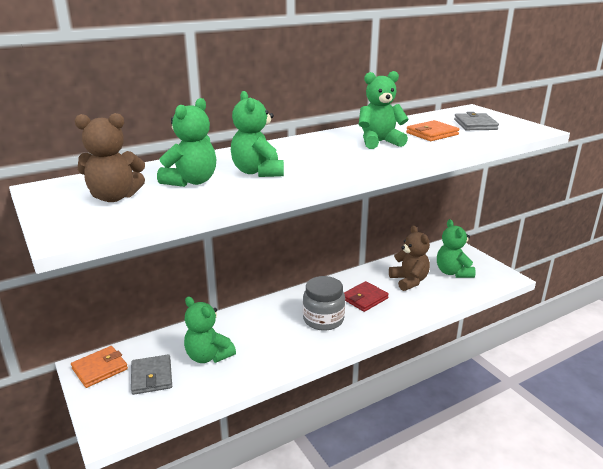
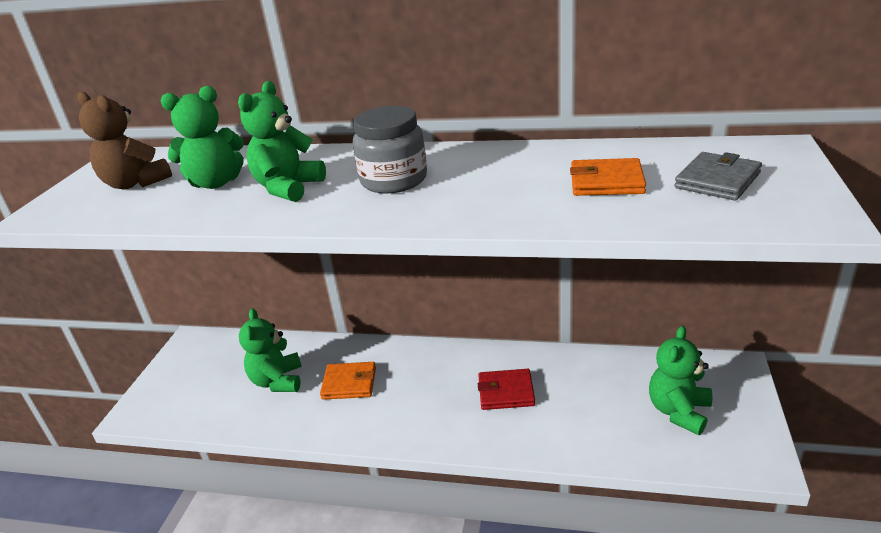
camera: 45 degrees right, 5 degrees up
orange wallet [71,346,128,388] -> orange wallet moved to [320,362,376,400]
grey wallet [131,354,172,395] -> none
grey jar [303,276,345,331] -> grey jar moved to [353,106,427,193]
green teddy bear [359,71,409,149] -> none
brown teddy bear [389,225,430,291] -> none

